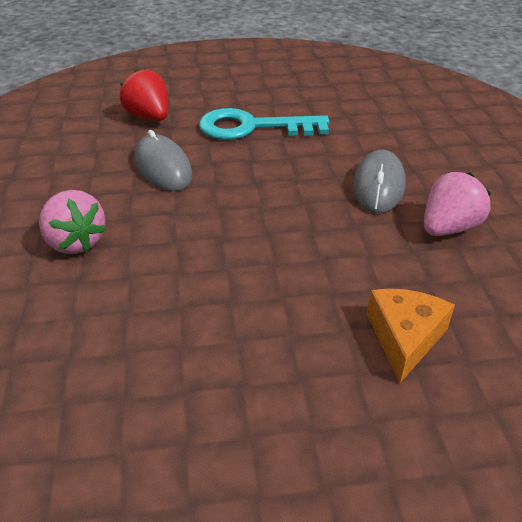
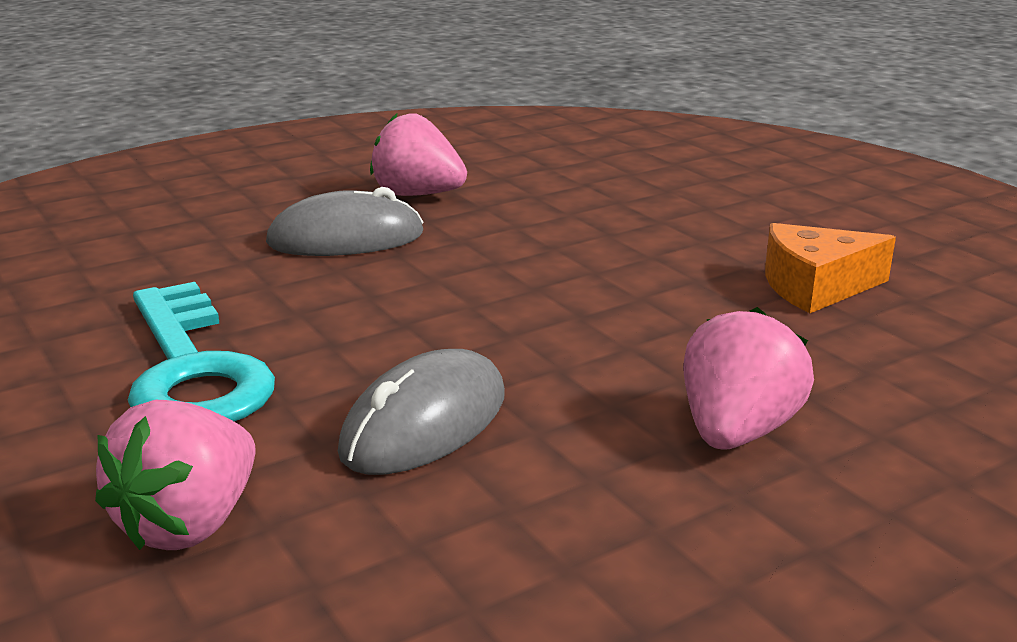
camera: 115 degrees left, 15 degrees down
red strawberry [119,69,168,121] -> pink strawberry [95,400,256,550]
orange cheese [367,289,455,383] -> orange cheese moved to [765,223,896,313]

